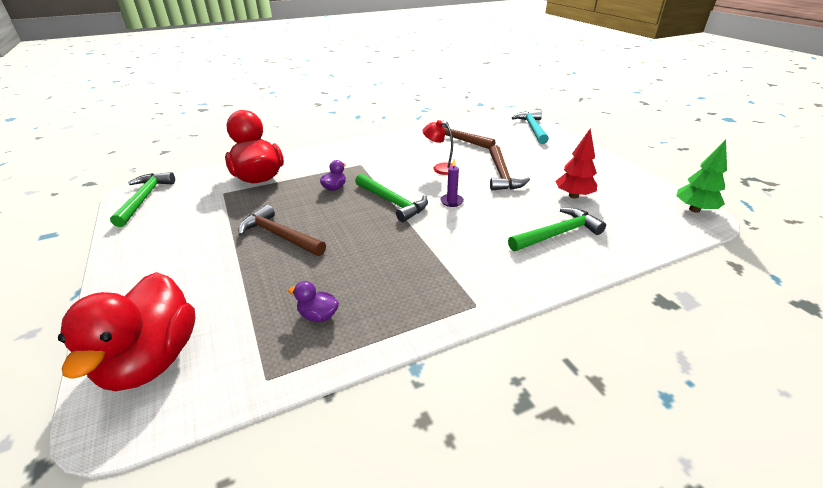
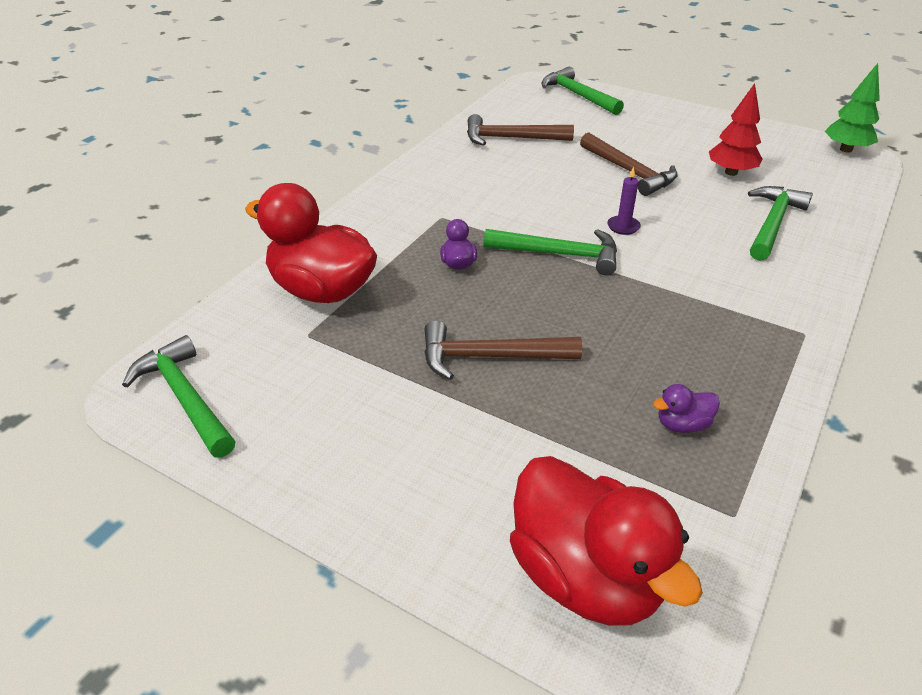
camera: 35 degrees left, 5 degrees up
red lamp [423,120,457,175] -> none
turquoise hammer [512,110,549,144] -> green hammer [542,66,624,115]

